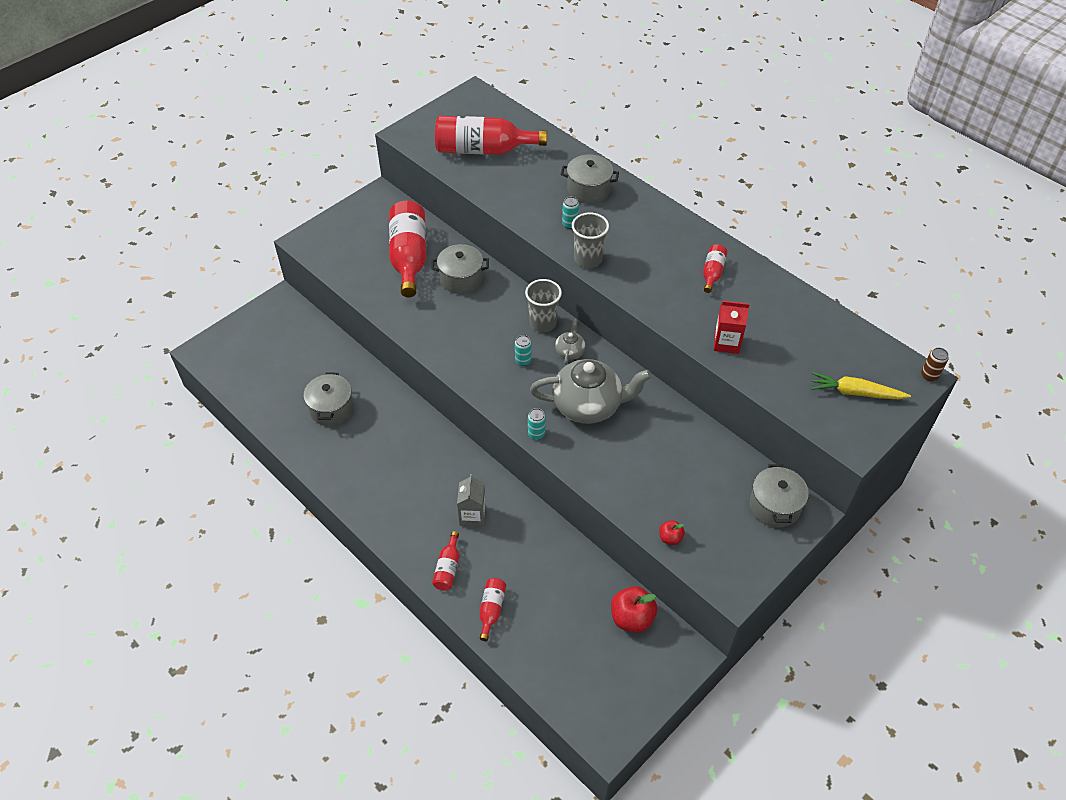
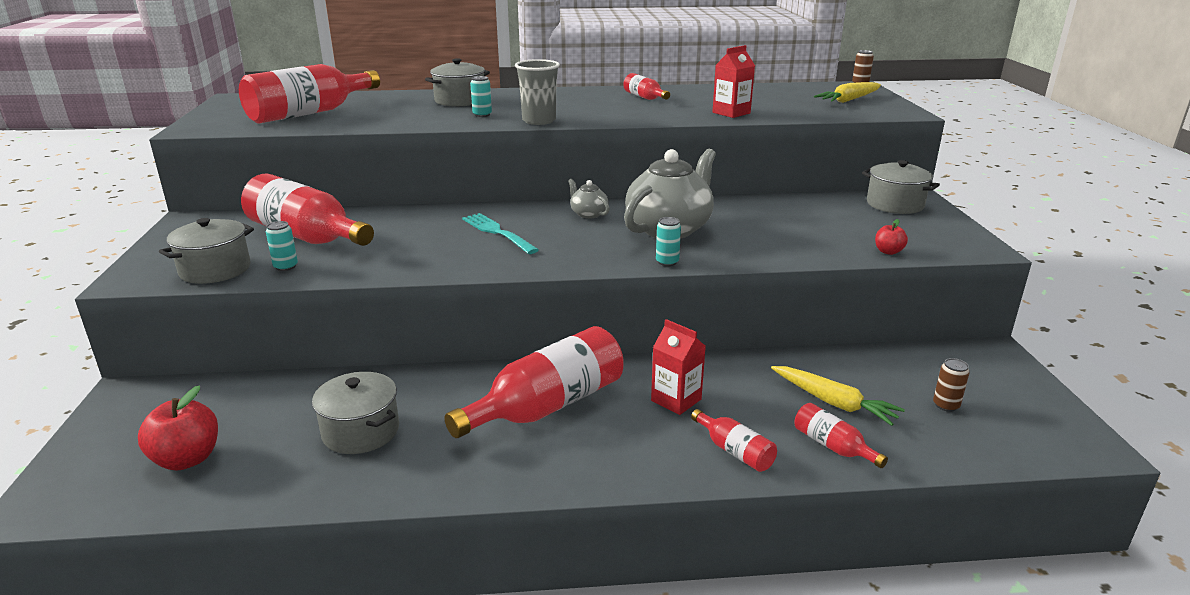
camera: 50 degrees left, 25 degrees down
grey pot [431,244,489,294] -> grey pot moved to [159,218,254,284]
grey carton [457,474,486,527] -> red carton [651,319,706,415]
turquoise can [515,335,532,366] -> turquoise can moved to [266,221,298,271]
grey cup [525,279,562,332] -> none
red apple [611,586,657,633] -> red apple moved to [138,386,218,470]
none -> red bottle [444,326,623,438]
none -> turquoise fork [462,213,539,254]
none -> yellow carrot [771,366,905,426]
none -> brown can [933,358,970,412]

